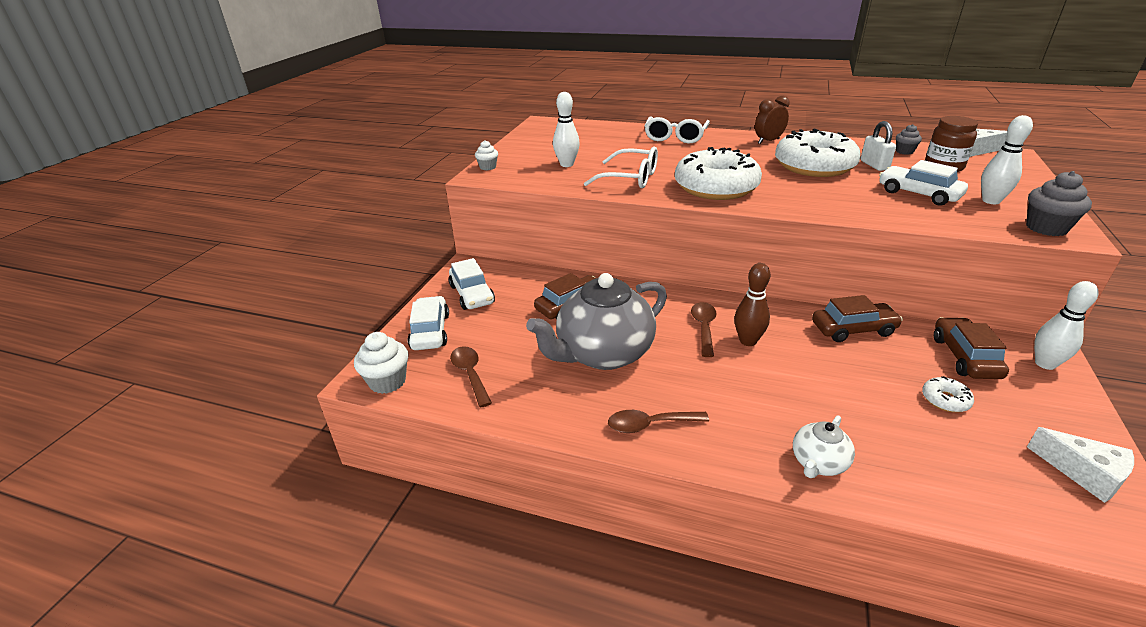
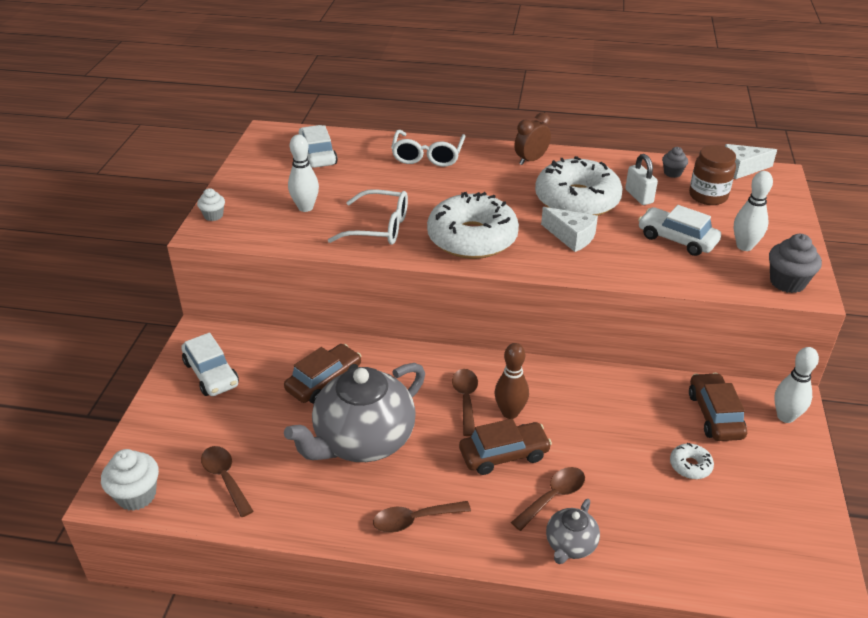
camera: 10 degrees left, 5 degrees up
white car [408,296,449,350] -> white car moved to [298,125,338,168]
white teapot [793,415,855,478] -> grey teapot [546,499,600,564]
brown car [812,295,903,342] -> brown car moved to [459,419,552,475]
white cheese [1027,427,1134,503] -> white cheese moved to [541,207,598,252]
none -> brown spoon [511,467,585,531]

